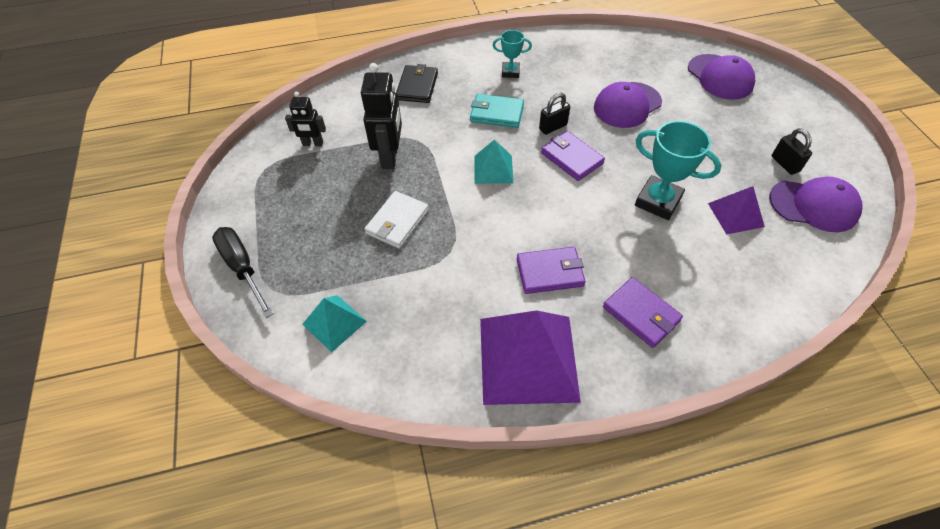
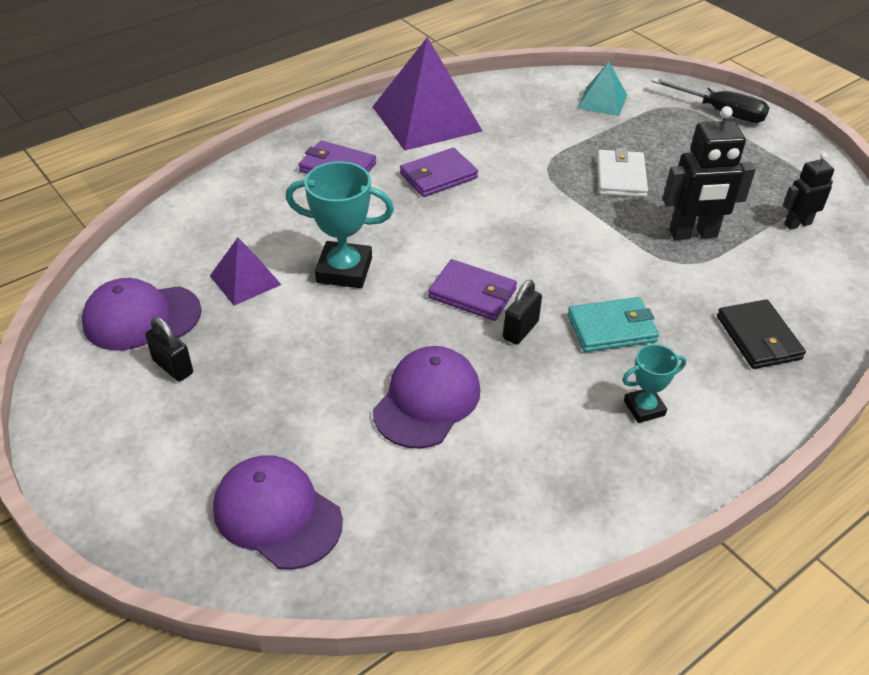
camera: 155 degrees right, 10 degrees down
black robot [361,63,402,169] -> black robot turned 75 degrees counterclockwise [663,106,756,240]
turquoise pyramid [474,139,513,184] -> none

